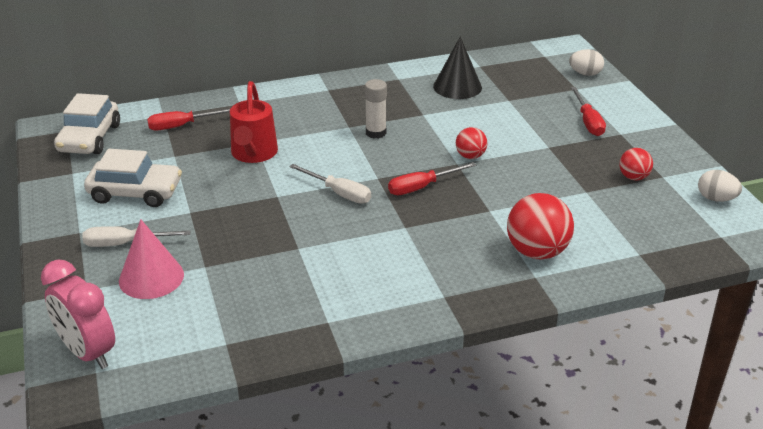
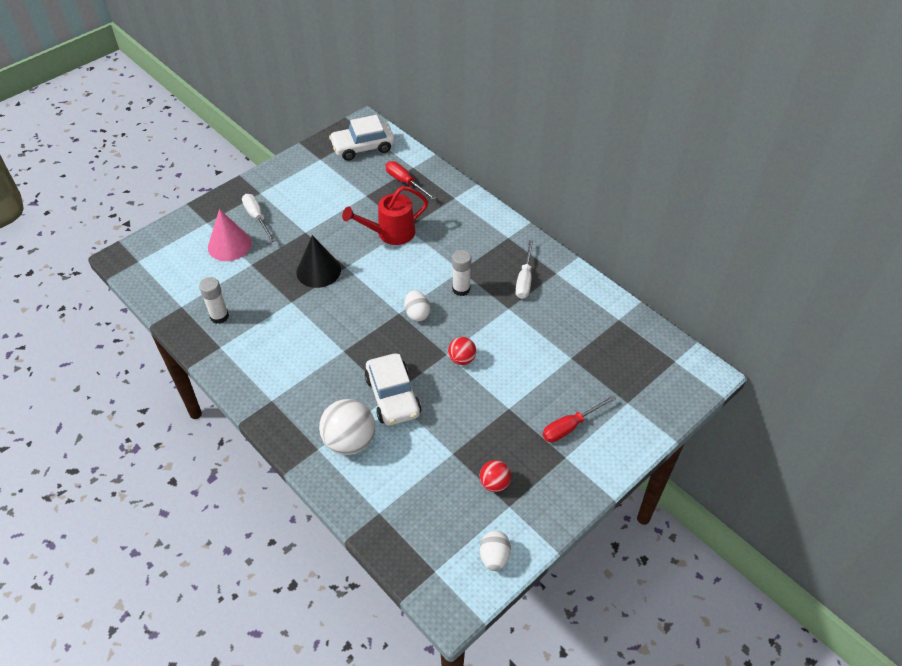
camera: 65 degrees right, 15 degrees up
pink clock [41,259,115,369] -> none
white car [84,149,182,207] -> white car moved to [364,353,421,426]
white screwdriver [289,164,371,204] -> white screwdriver moved to [515,240,533,299]
red screwdriver [388,162,476,195] -> none
black cone [433,36,482,99] -> black cone moved to [296,235,341,288]
red ball [507,193,574,259] -> white ball [319,399,375,455]
white egg [569,49,604,76] -> white egg moved to [404,290,430,321]
none -> white glue stick [199,277,229,324]

